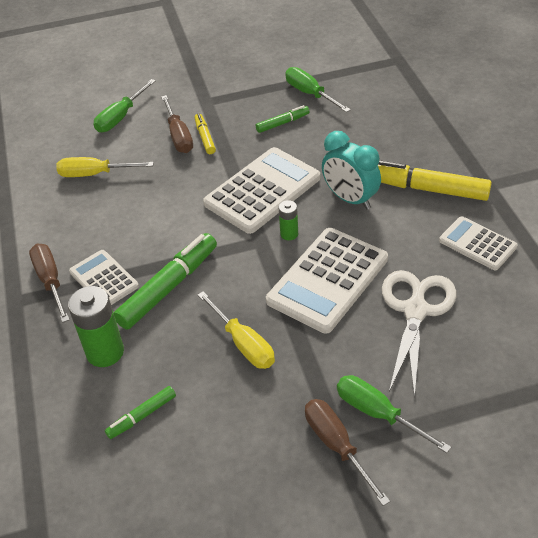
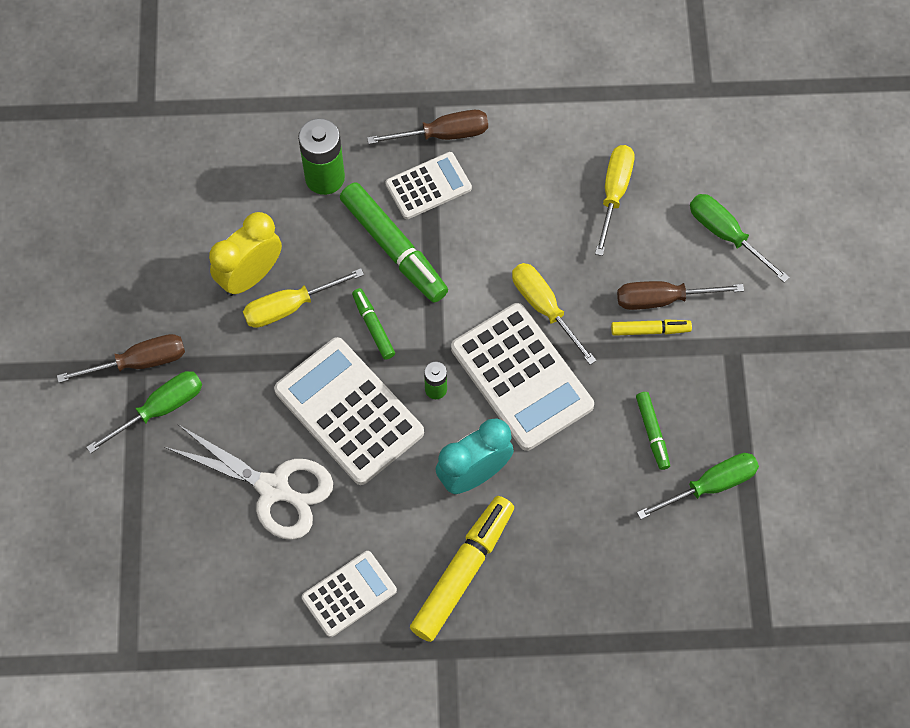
camera: 100 degrees right, 20 degrees up
green marker [105,386,176,439] -> green marker moved to [352,288,395,360]
none -> yellow clock [209,212,282,296]
none -> yellow screwdriver [512,263,597,365]

